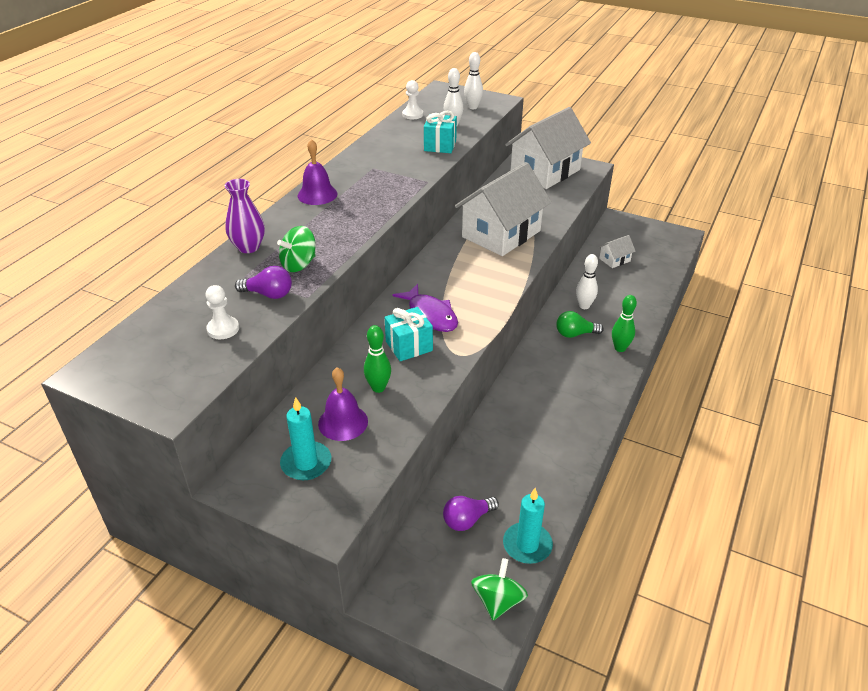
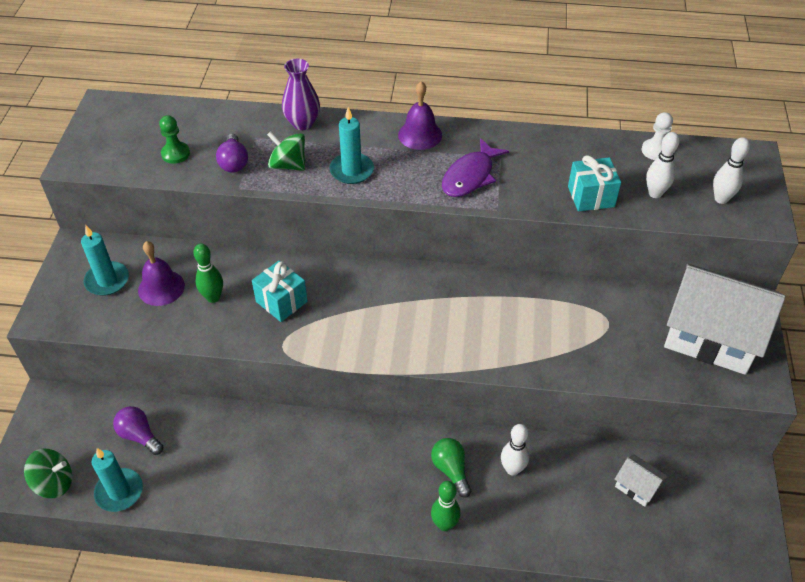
camera: 70 degrees right, 10 degrees up
white pawn [205,285,239,339] -> green pawn [159,115,190,164]
purple fish [393,284,458,332] -> purple fish moved to [442,138,509,197]
white house [455,162,552,256] -> none
none -> turquoise candle [329,107,374,184]

